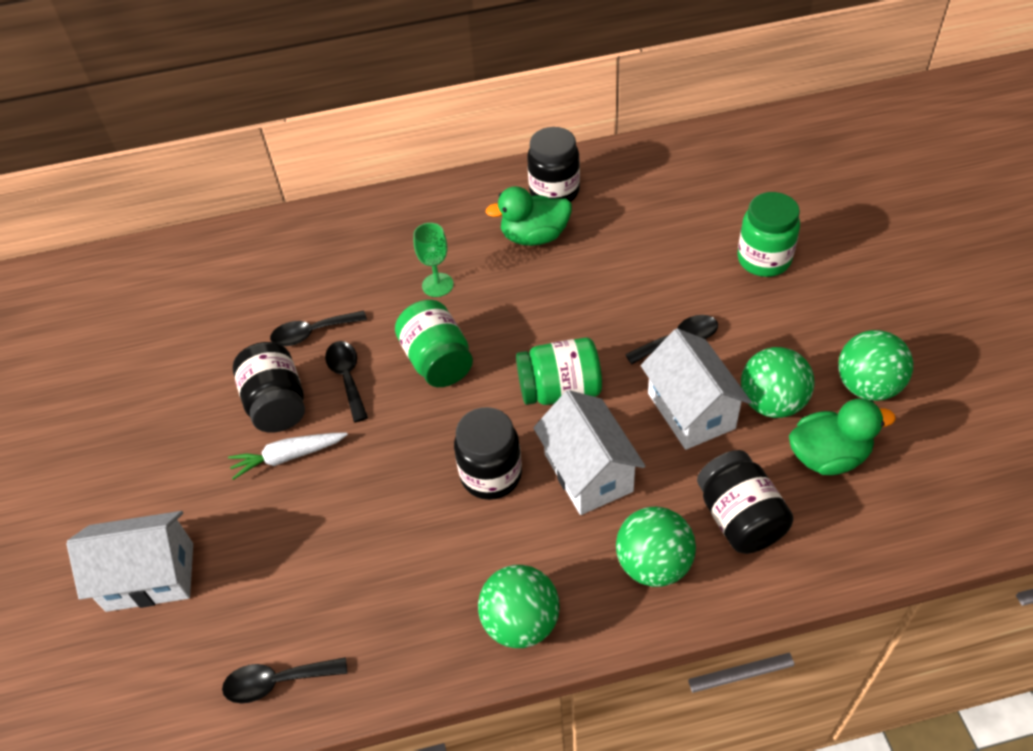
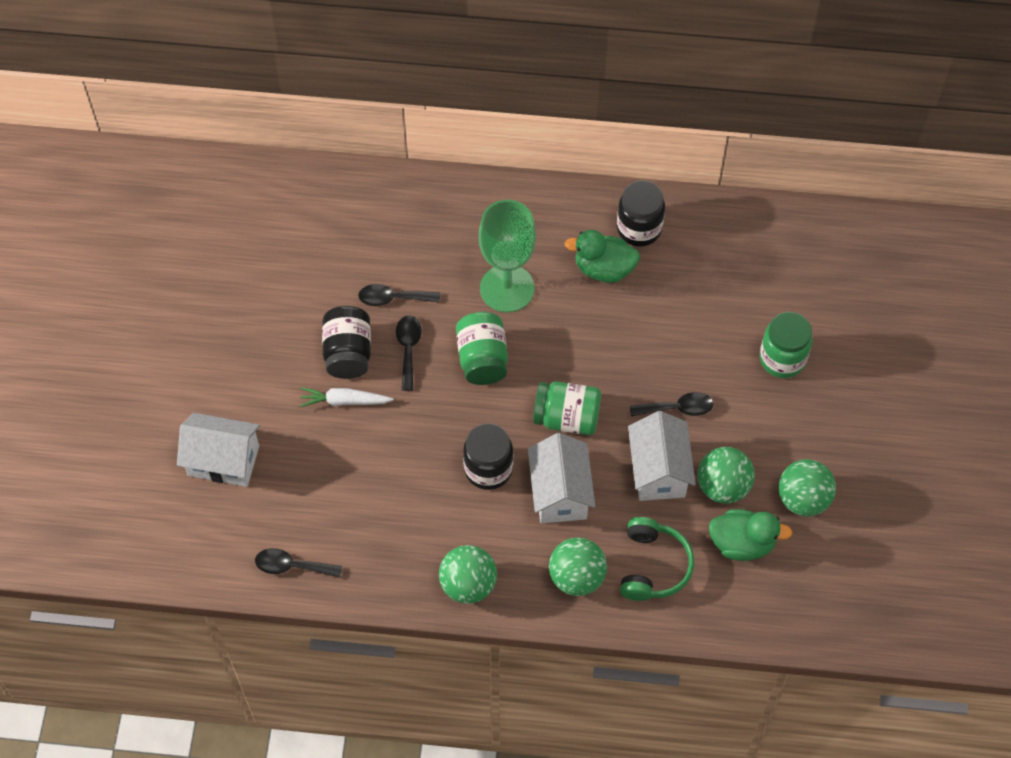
camera: 15 degrees right, 10 degrees up
green goblet [413,223,454,297] -> green goblet [479,200,536,312], size x2.01
black jar [697,450,793,554] -> green headphones [620,517,694,601]

